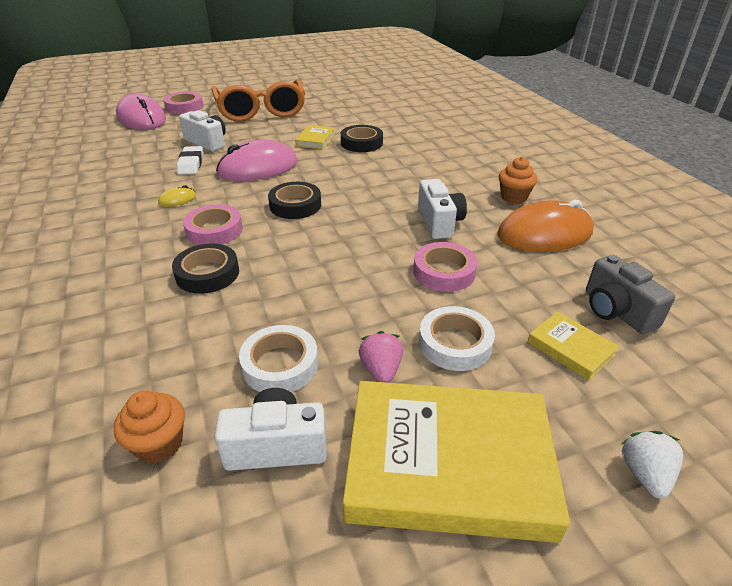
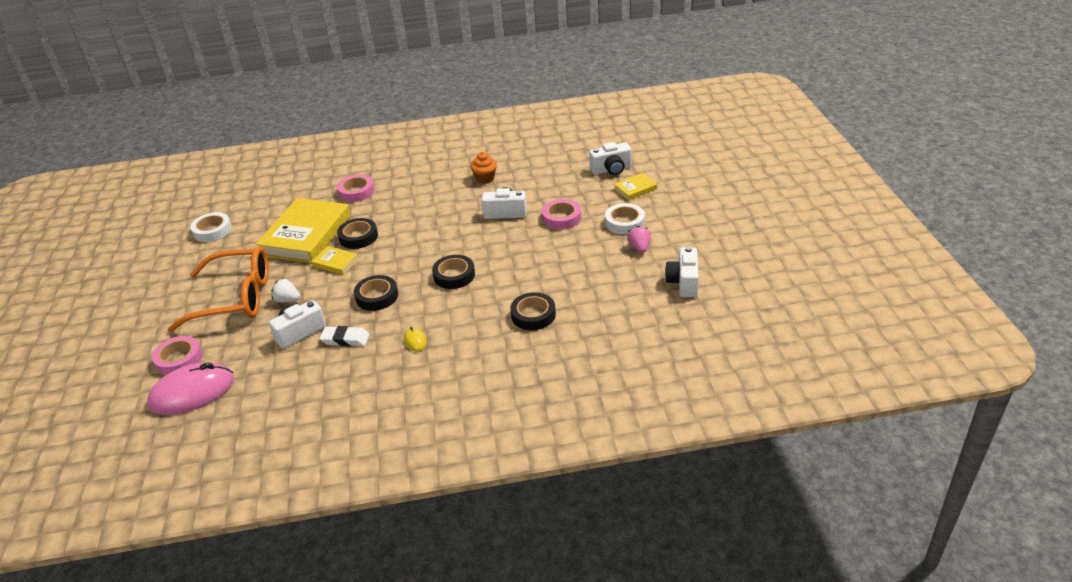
camera: 75 degrees left, 0 degrees up
orange cupcake [114,390,185,464] -> none
pink tape [183,204,243,245] -> pink tape moved to [337,174,375,202]
pink mouse [216,140,298,181] -> black tape [354,275,398,311]
white tape [239,325,318,392] -> white tape moved to [190,212,232,242]
yellow book [343,381,570,543] -> yellow book moved to [255,198,351,263]
pink strawberry [359,331,403,383] -> pink strawberry turned 75 degrees clockwise [627,226,651,253]
orange mouse [497,200,593,252] -> none
grey camera [586,255,675,334] -> white camera [589,142,631,175]
white strawberry [622,431,683,499] -> white strawberry moved to [271,279,300,303]

